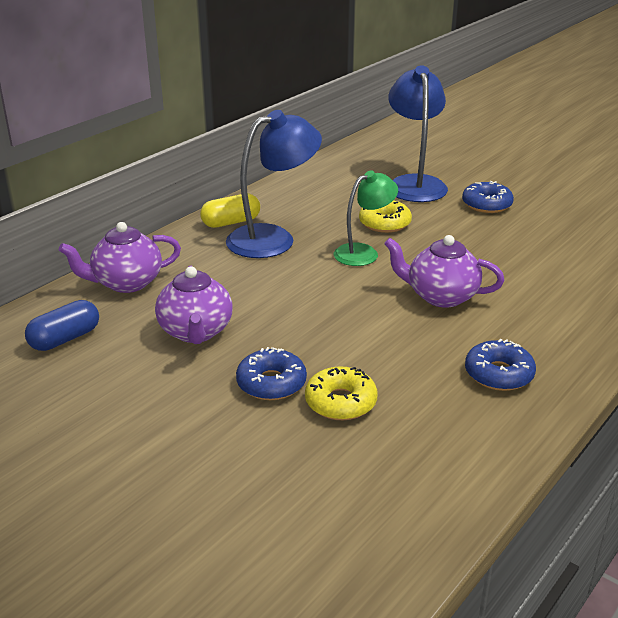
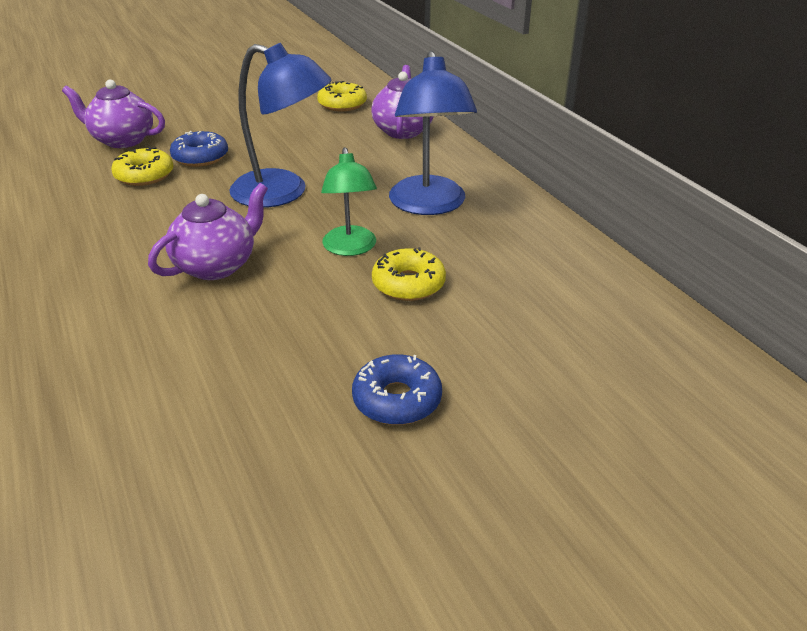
camera: 115 degrees right, 5 degrees up
blue capsule [25,300,99,351] -> yellow donut [317,81,367,111]
purple teapot [155,266,233,344] -> purple teapot moved to [62,80,165,148]
yellow capsule [200,193,260,228] -> none
blue lamp [388,65,448,202] -> blue lamp moved to [229,43,332,208]
blue donut [465,339,536,391] -> none

